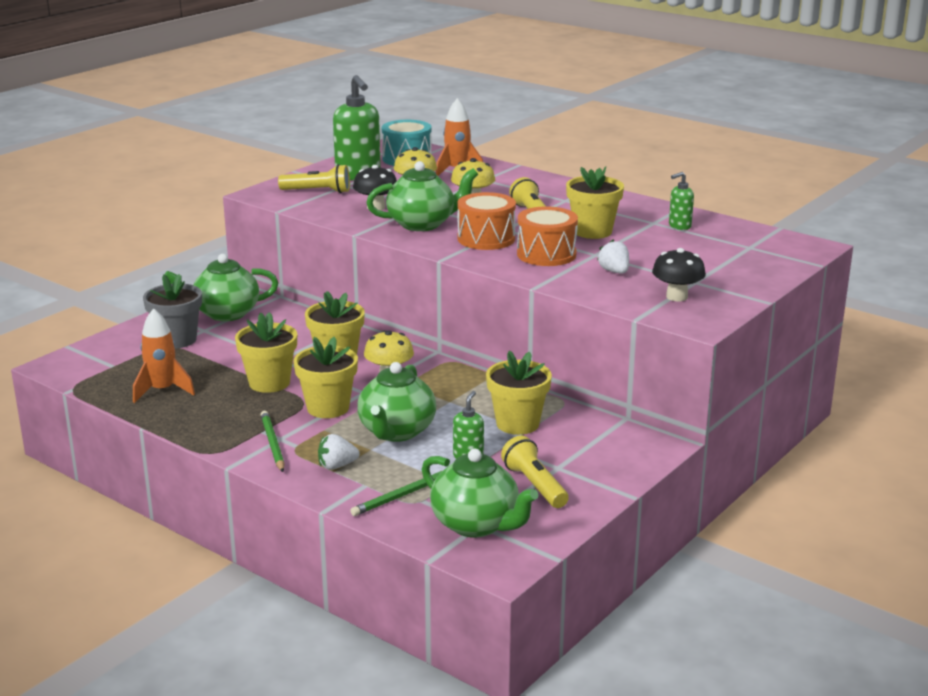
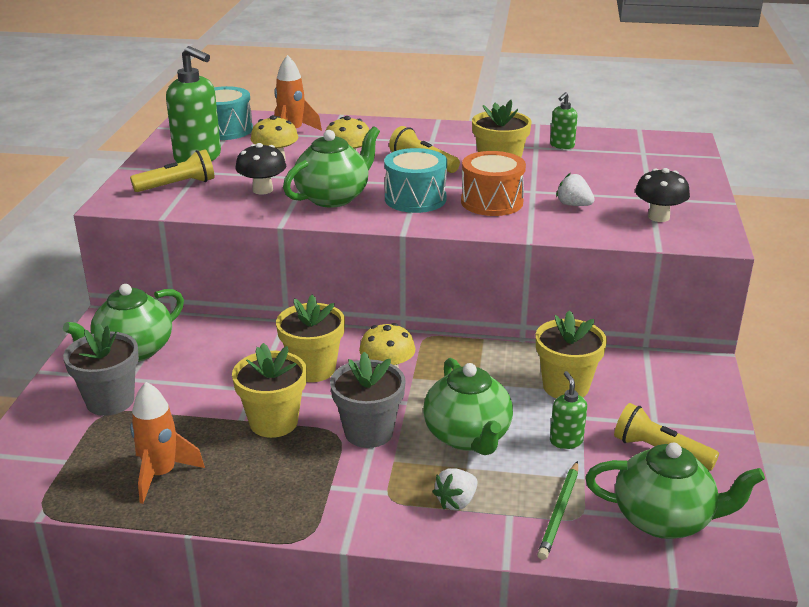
camera: 30 degrees left, 5 degrees up
green pencil [261,411,285,472] -> none
yellow flower pot [293,337,358,418] -> grey flower pot [330,352,406,448]
orange drum [457,192,516,250] -> turquoise drum [384,148,447,213]

